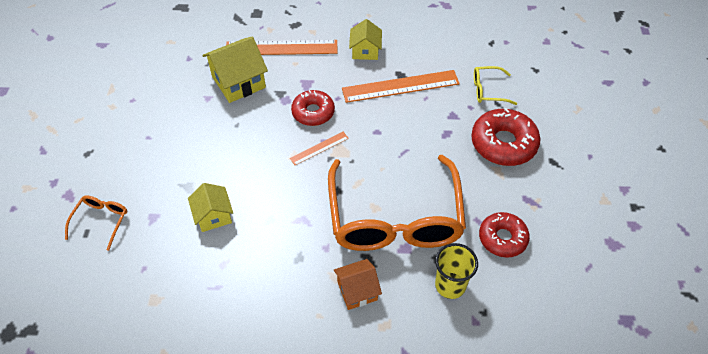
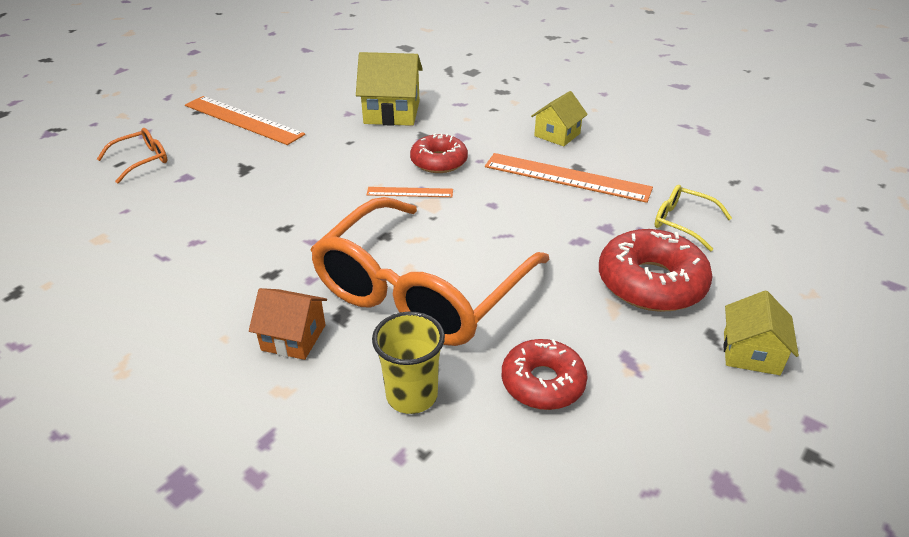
camera: 35 degrees right, 15 degrees down
yellow house [188,183,233,232] -> yellow house moved to [723,290,799,375]
orange ruler [226,40,337,55] -> orange ruler moved to [185,96,305,145]

